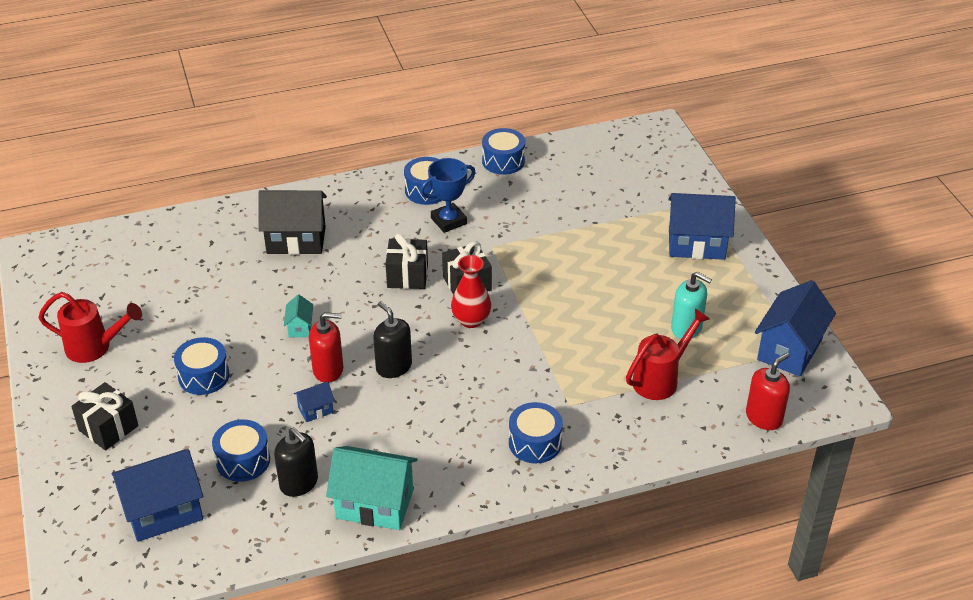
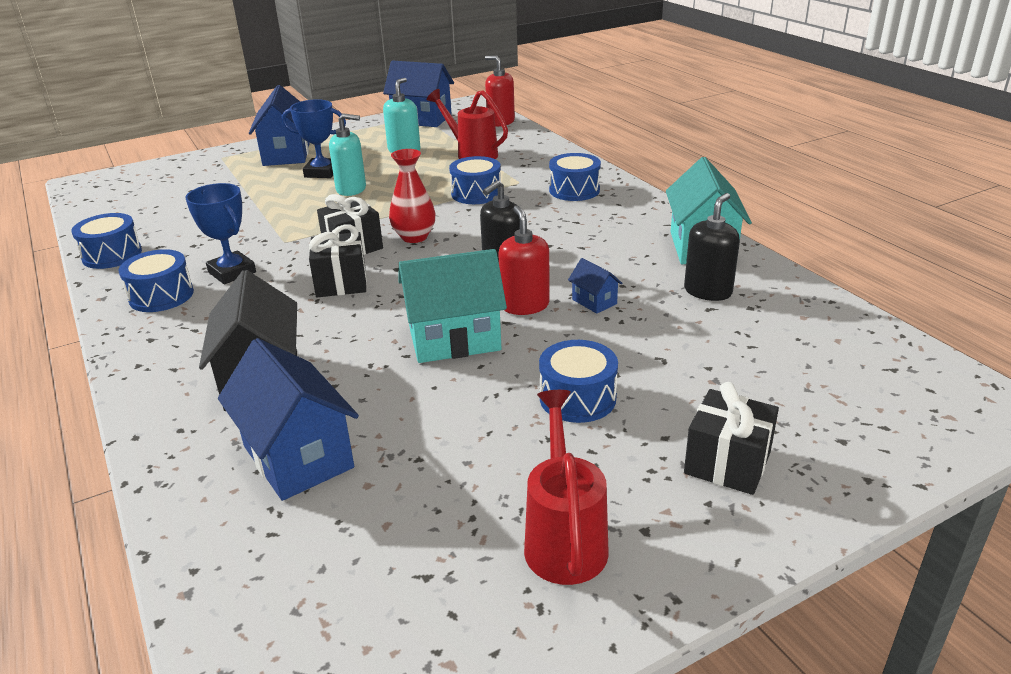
camera: 100 degrees left, 10 degrees down
blue house [112,449,203,542] -> blue house moved to [218,338,359,501]
blue drum [212,420,270,482] -> blue drum moved to [449,156,501,204]
turquoise house [284,295,313,337] -> turquoise house [399,249,507,363], size x2.14
none -> blue trophy [282,99,346,178]
none -> turquoise soap dispenser [329,113,366,196]

